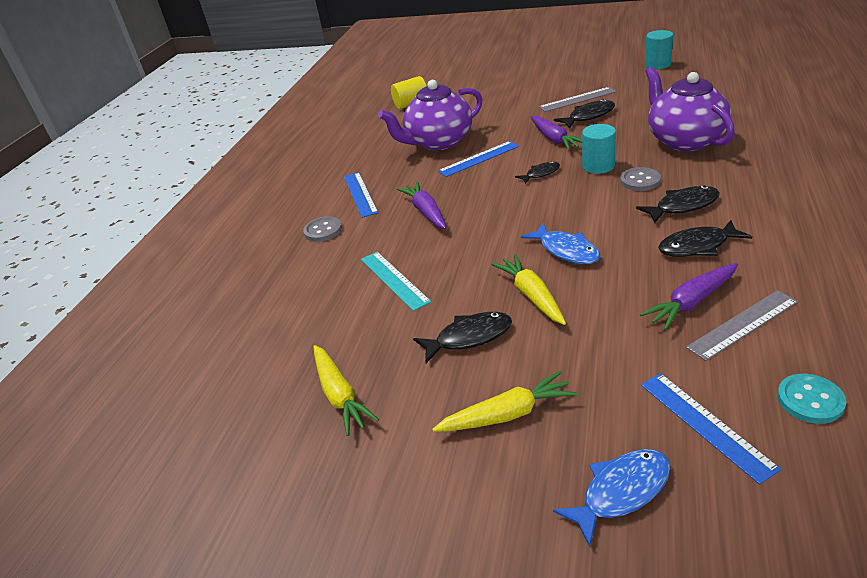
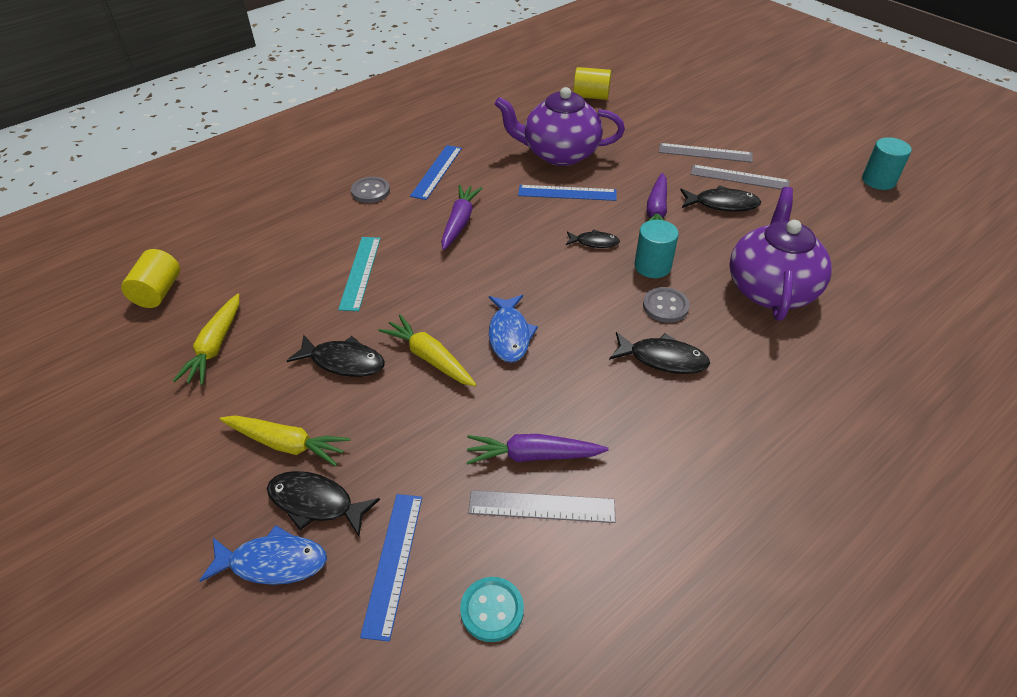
camera: 30 degrees right, 10 degrees up
yellow carrot [491,254,566,325] -> yellow carrot turned 60 degrees counterclockwise [378,315,476,387]
black fish [658,220,752,257] -> black fish moved to [267,471,380,536]
none -> yellow cylinder [121,249,180,308]
none -> grey ruler [659,143,753,163]

